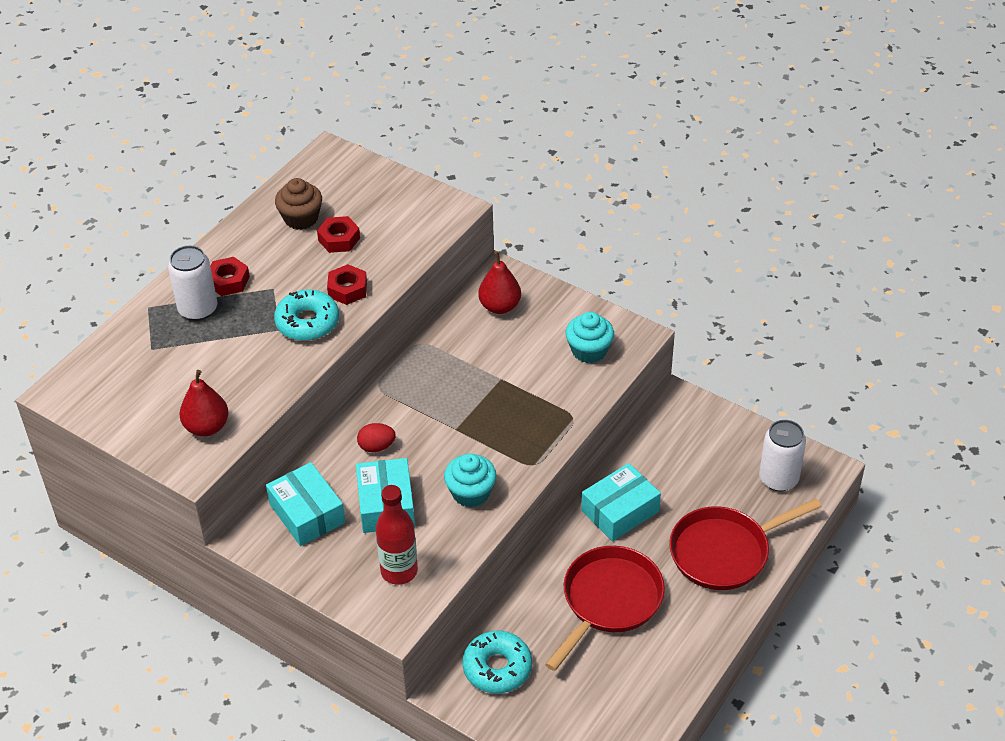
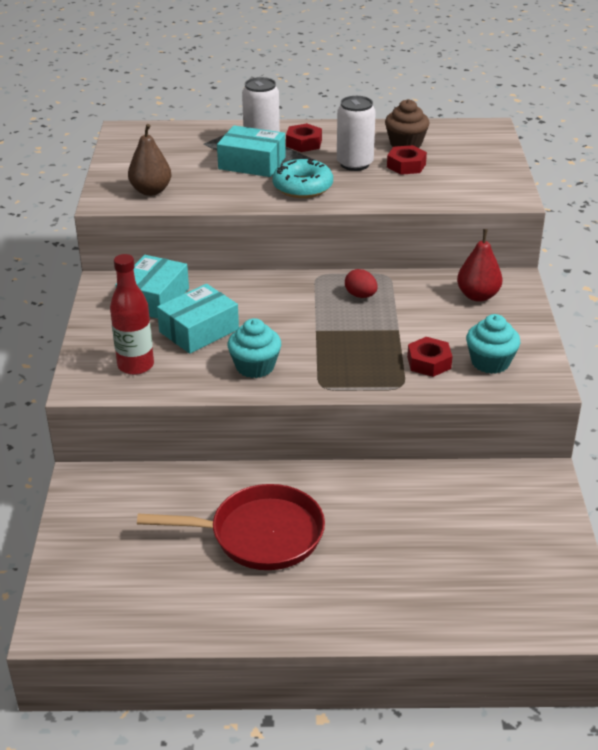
camera: 55 degrees right, 10 degrees down
red pear [179,370,229,436] -> brown pear [128,124,171,196]
red nut [327,264,367,305] -> red nut moved to [407,337,452,377]
red egg [357,423,396,452] -> red egg moved to [345,269,378,298]
turquoise donut [463,631,532,693] -> none
turquoise box [581,463,661,541] -> turquoise box moved to [217,125,286,177]
red pan [669,498,822,590] -> none
white can [759,420,806,492] -> white can moved to [337,96,376,171]

